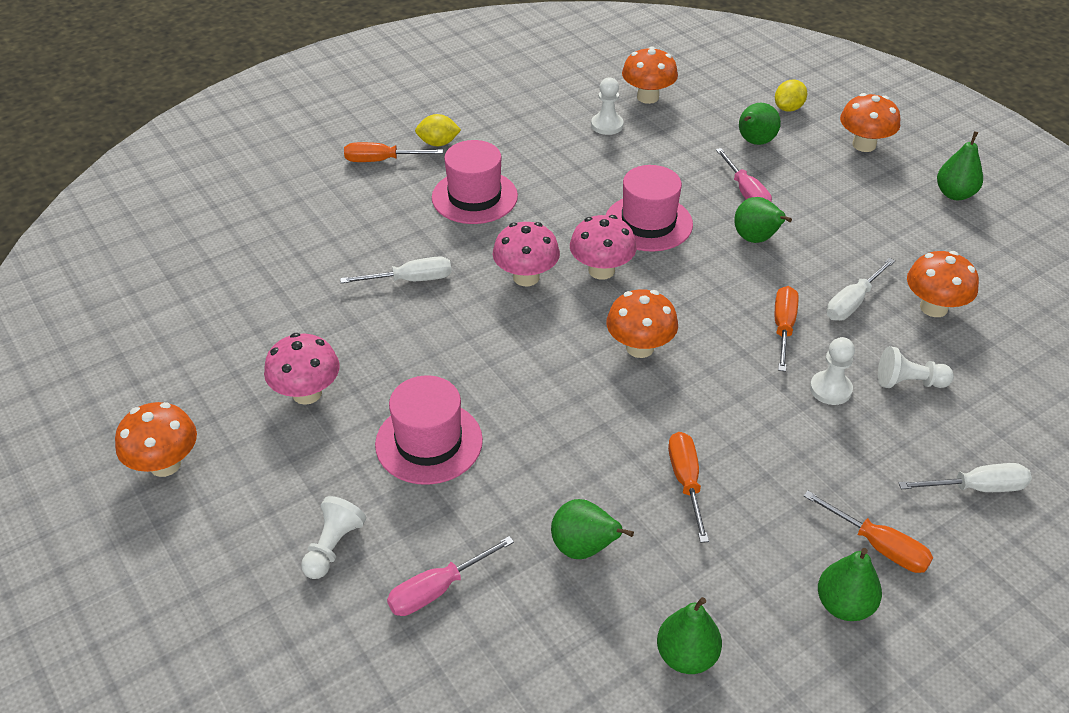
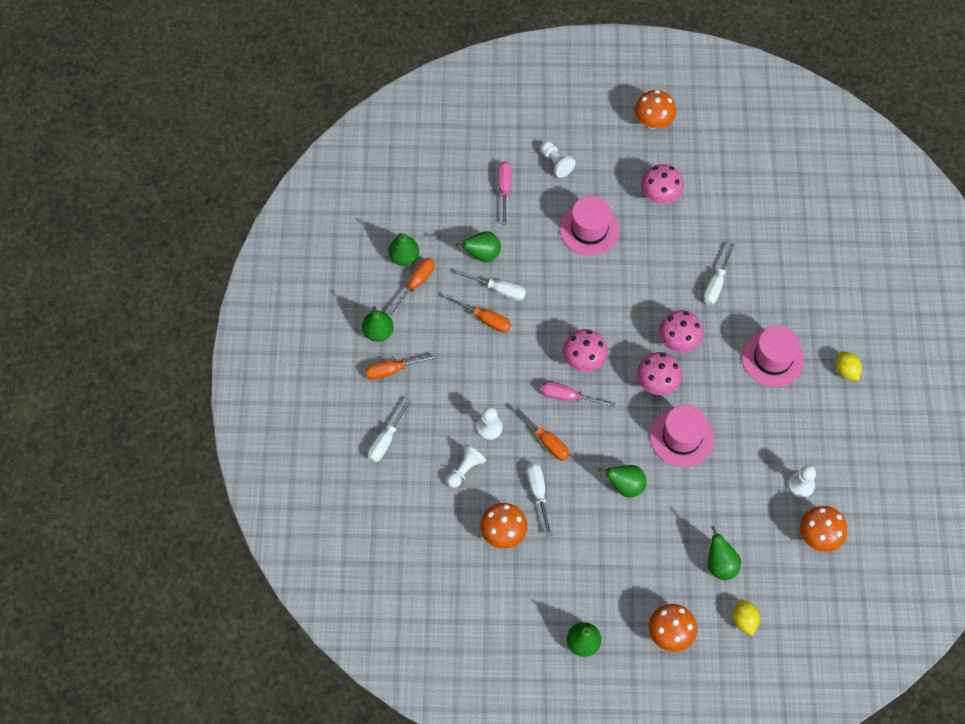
camera: 125 degrees right, 20 degrees up
orange screwdriver [344,142,443,162] -> orange screwdriver moved to [388,258,435,315]
yellow lemon [415,114,461,146] -> yellow lemon turned 60 degrees counterclockwise [836,352,862,381]
orange mushroom [606,289,678,358] -> pink mushroom [563,329,608,372]
pink screwdriver [716,148,772,202] -> pink screwdriver moved to [541,382,615,407]
none -> white screwdriver [457,270,526,301]

